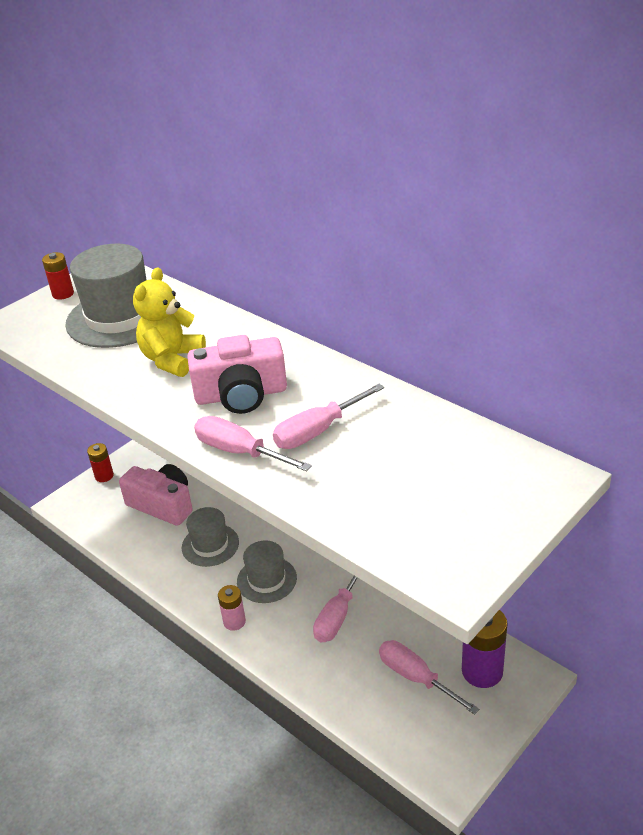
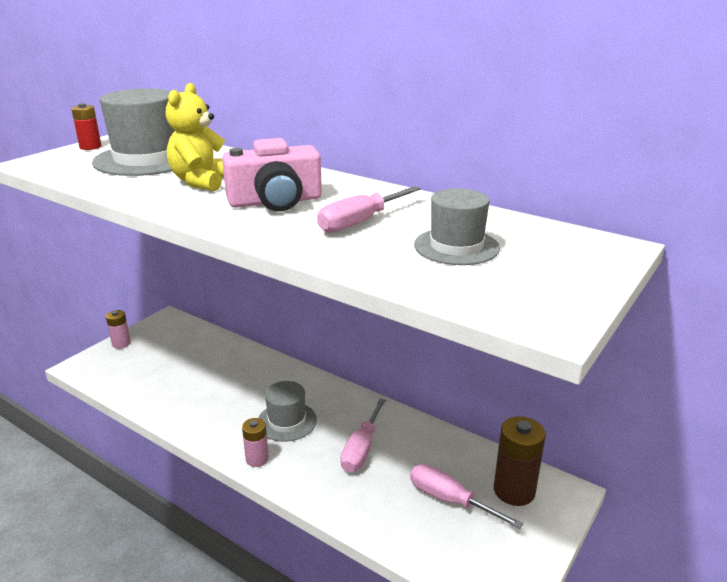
camera: 10 degrees left, 10 degrees down
red battery [87,443,114,482] -> pink battery [106,310,131,349]
pink camera [119,464,193,526] -> none
grey hat [182,507,239,567] -> grey hat moved to [414,188,500,265]
pink screwdriver [194,416,312,471] -> none
purple battery [462,610,508,688] -> brown battery [494,416,546,506]

